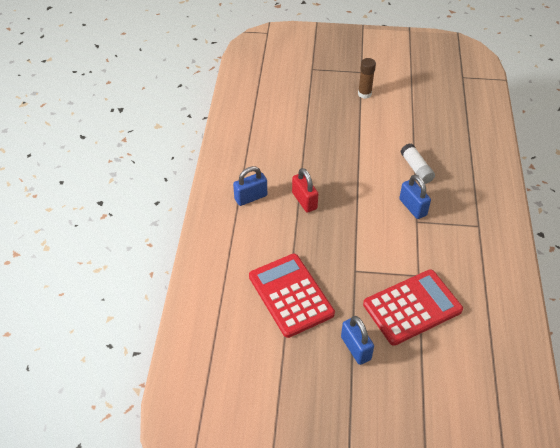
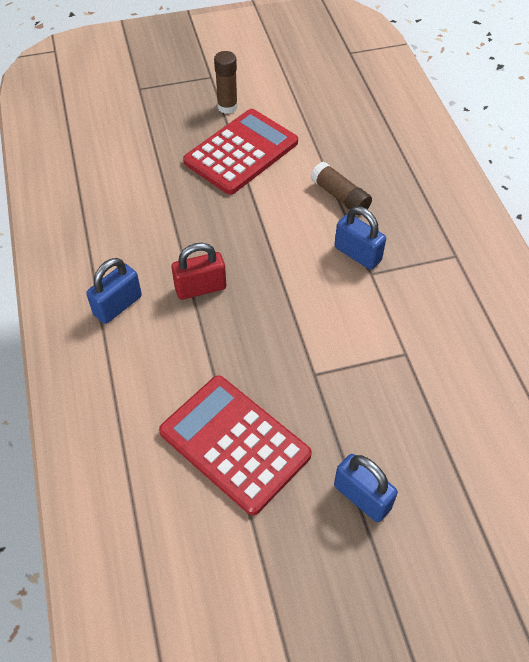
camera: 20 degrees left, 5 degrees up
red padlock [292,168,318,213] -> red padlock turned 60 degrees counterclockwise [171,243,226,300]
red calculator [363,270,463,346] -> red calculator moved to [183,109,298,195]
white glue stick [400,144,435,184] -> brown glue stick [311,162,372,215]

